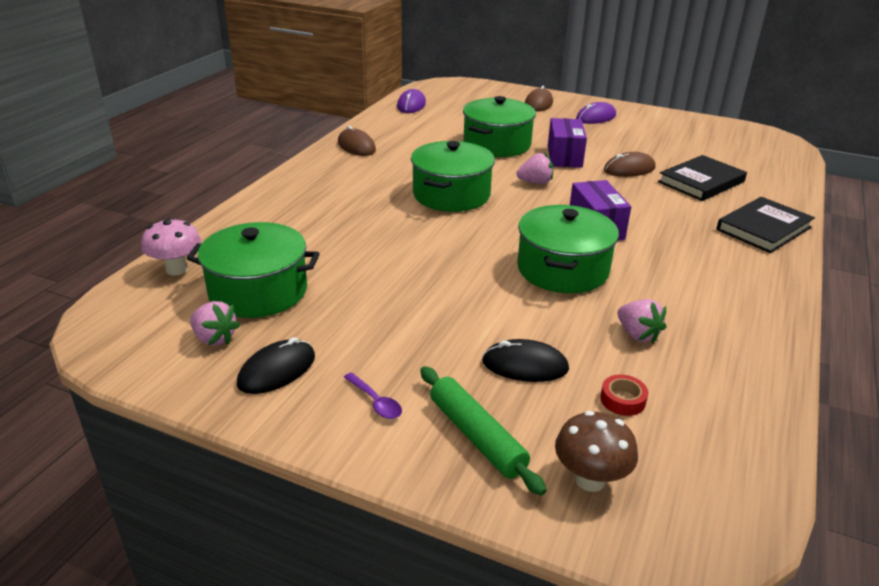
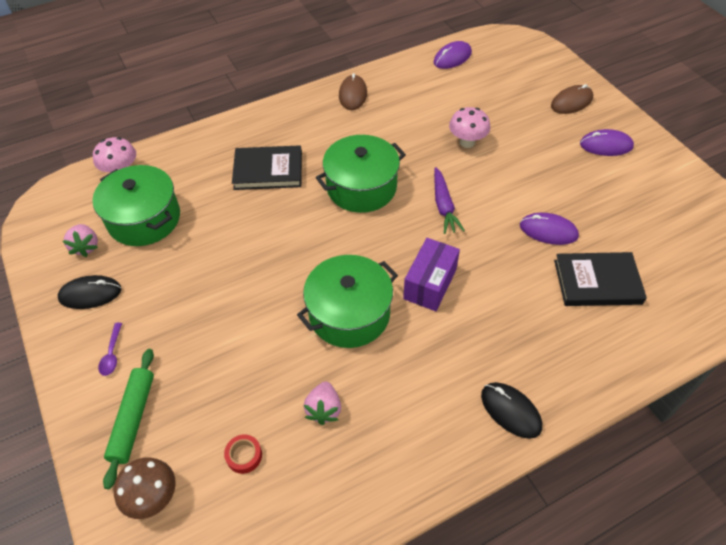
camera: 40 degrees right, 20 degrees up
green pot [463,96,536,157] -> pink mushroom [449,107,490,148]
black mouse [482,339,569,382] -> black mouse moved to [481,382,542,439]
pink strawberry [517,153,553,184] -> purple carrot [434,167,465,234]
purple box [548,118,587,168] -> none
brown mouse [604,152,656,177] -> purple mouse [520,213,579,245]
black book [716,197,815,253] -> black book moved to [232,145,302,190]

